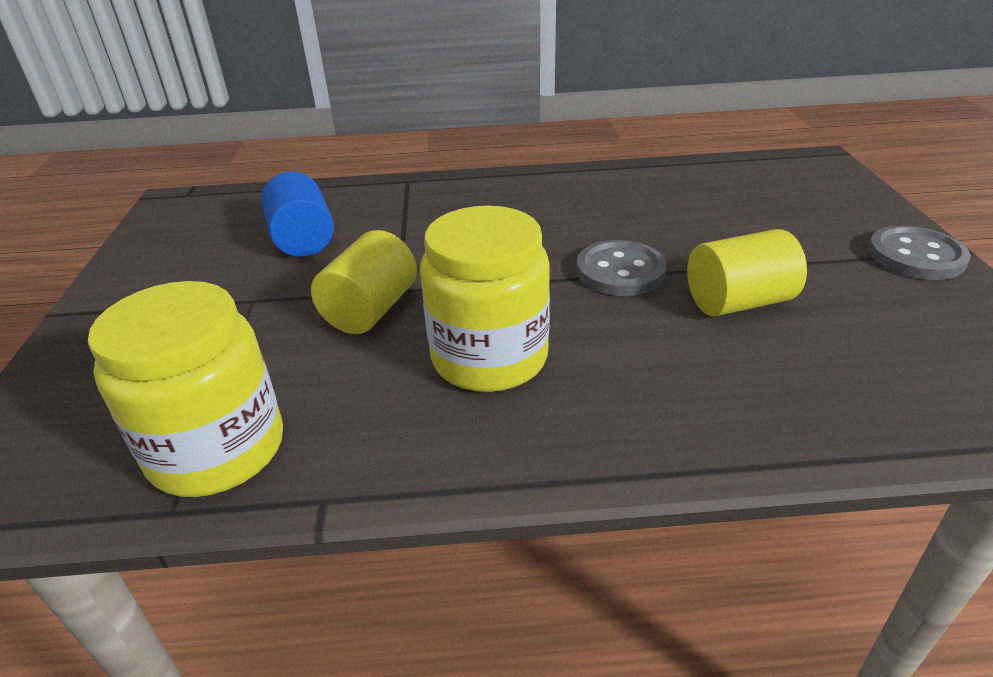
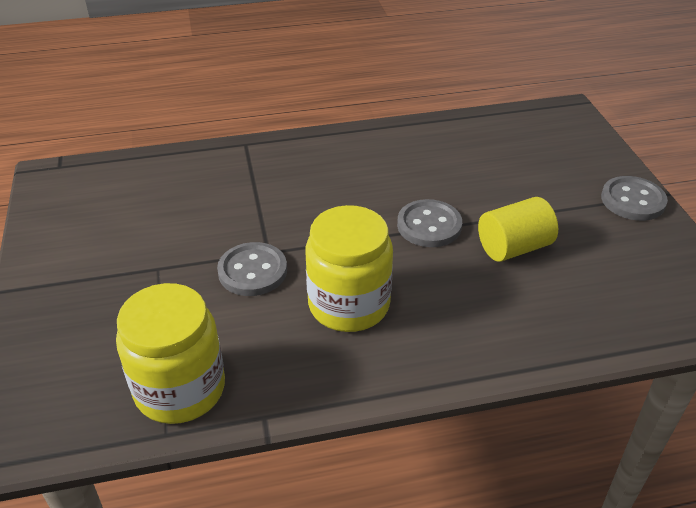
camera: 10 degrees left, 5 degrees up
blue cylinder [262,172,334,257] -> none
yellow cylinder [311,230,417,334] -> grey button [217,242,287,296]

